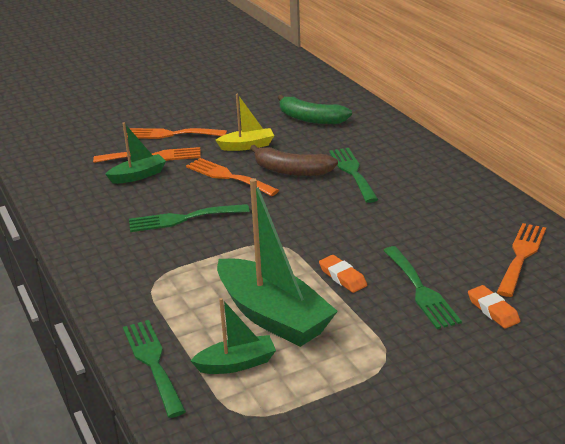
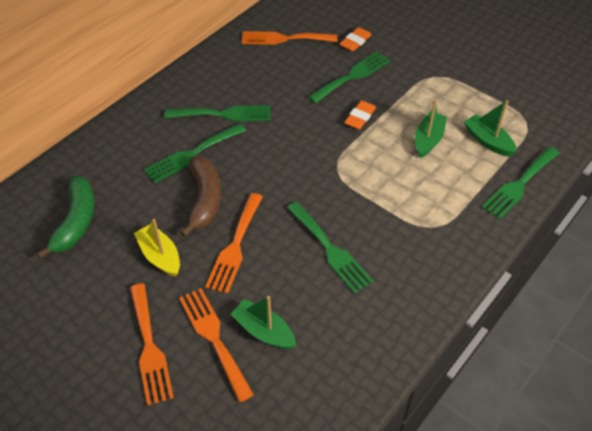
camera: 115 degrees left, 20 degrees up
green boat [217,178,338,347] -> green boat [415,99,447,158], size x0.52
none -> green fork [165,106,270,121]

